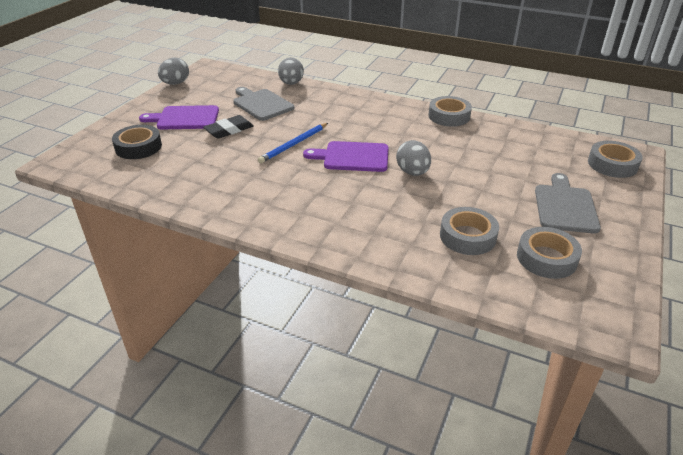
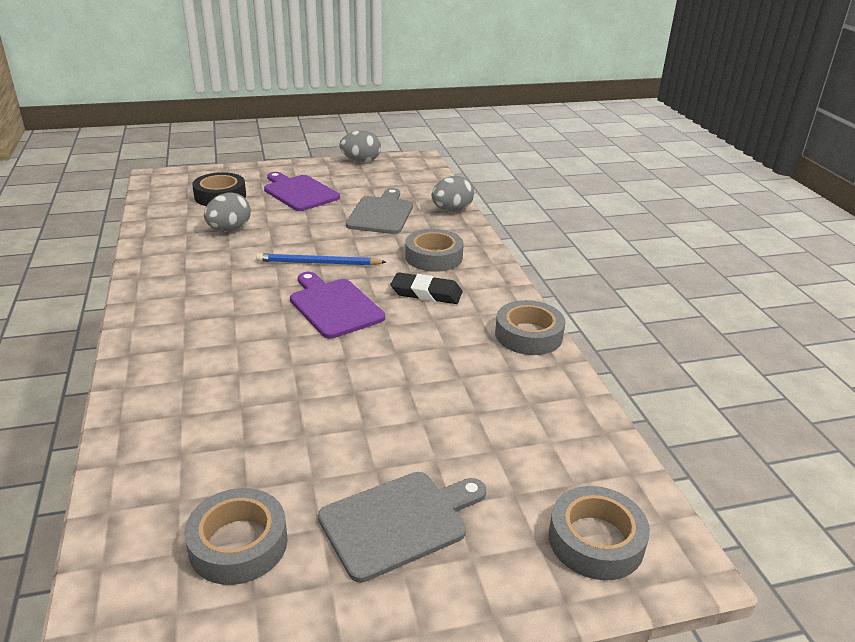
camera: 50 degrees right, 5 degrees down
black eraser [203,115,254,139] -> black eraser moved to [391,272,462,304]
grey egg [396,140,431,176] -> grey egg moved to [204,192,251,231]
grey tape [440,207,499,255] -> grey tape moved to [405,229,464,272]

